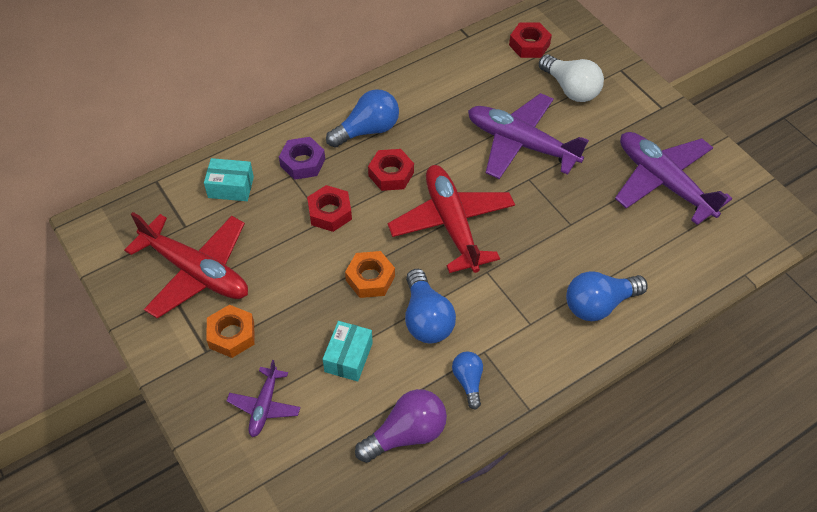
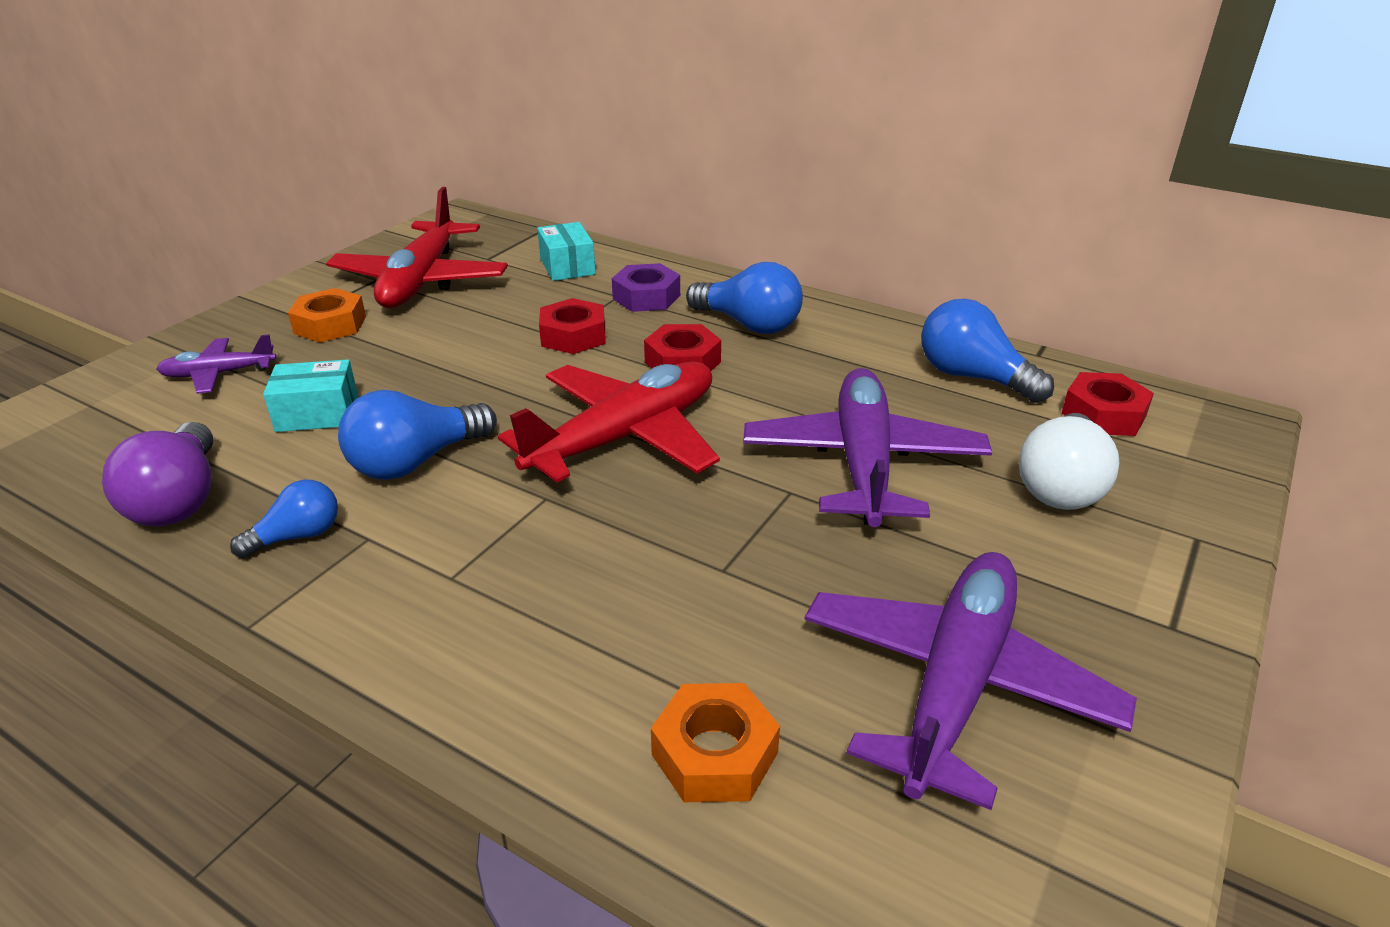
camera: 65 degrees right, 20 degrees down
orange nut [345,251,395,298] -> orange nut moved to [651,683,780,802]
purple light bulb [355,389,447,463] -> purple light bulb turned 45 degrees clockwise [102,422,213,526]
blue light bulb [566,271,648,321] -> blue light bulb moved to [921,299,1054,403]

